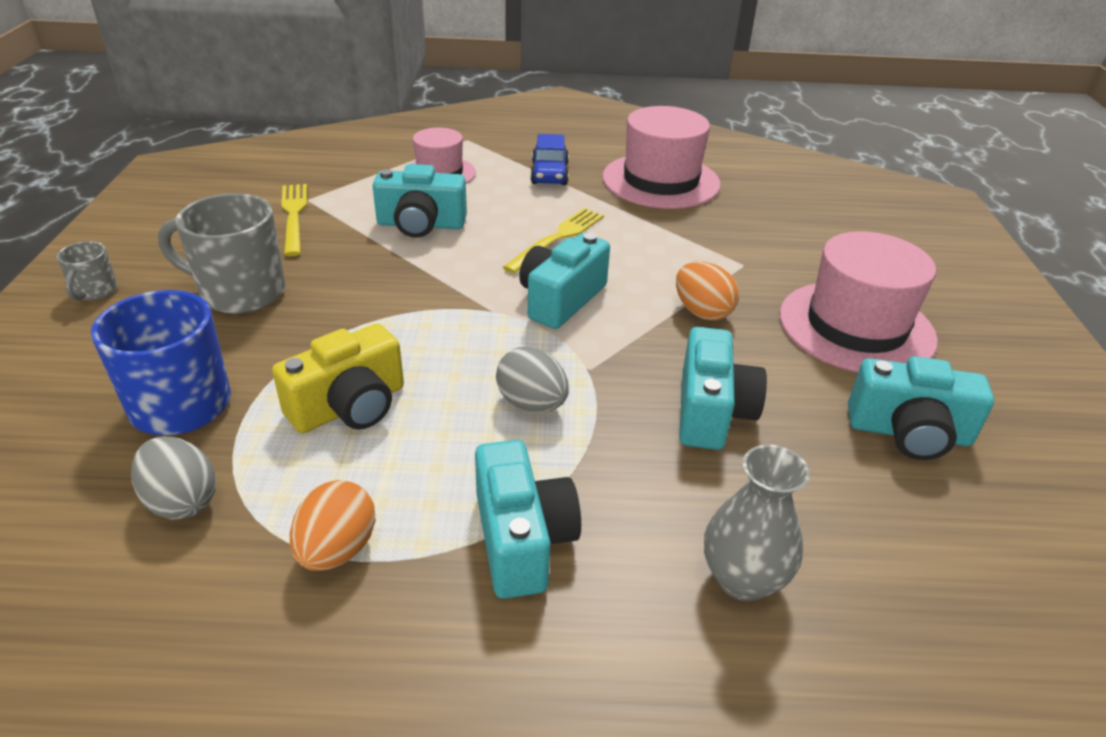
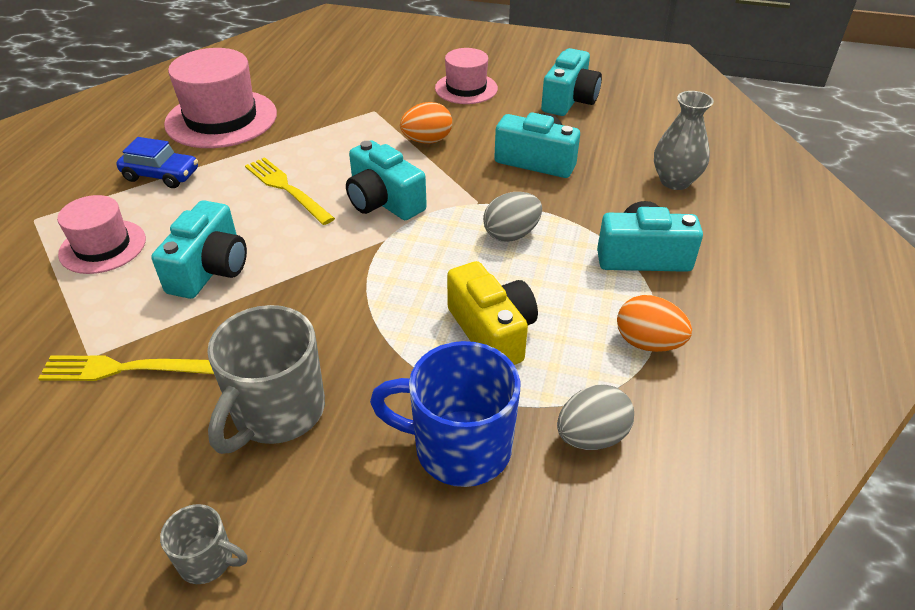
camera: 75 degrees left, 5 degrees up
pink hat [780,231,938,372] -> pink hat [435,48,498,104], size x0.61

